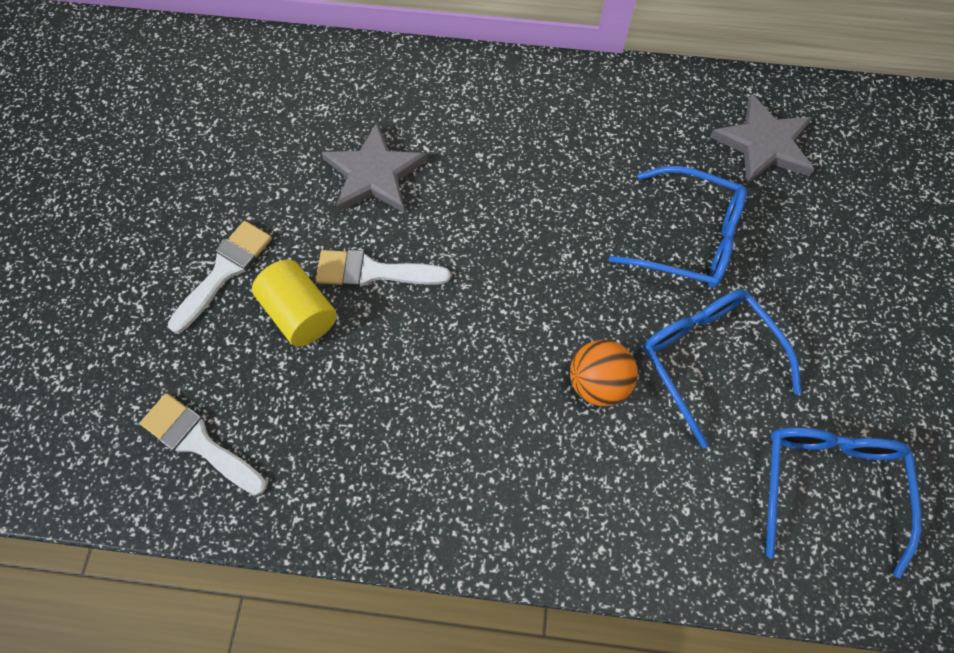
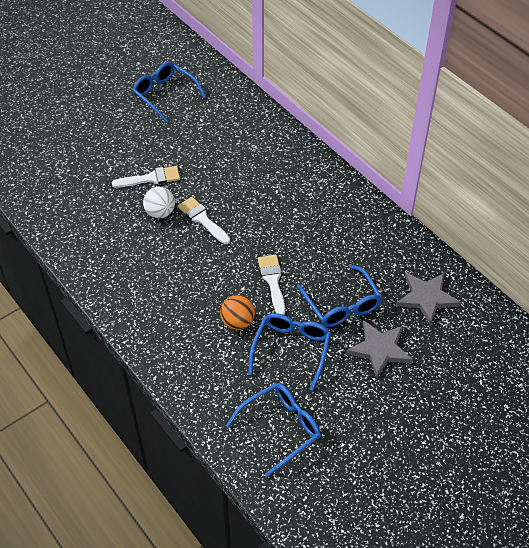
camera: 45 degrees right, 15 degrees down
white brush [140,393,267,495] -> white brush moved to [258,254,285,315]
yellow cylinder [252,260,337,347] -> white ball [143,187,175,218]
grey star [322,122,428,213] -> grey star moved to [346,320,413,378]
none -> blue glasses [132,62,206,123]

